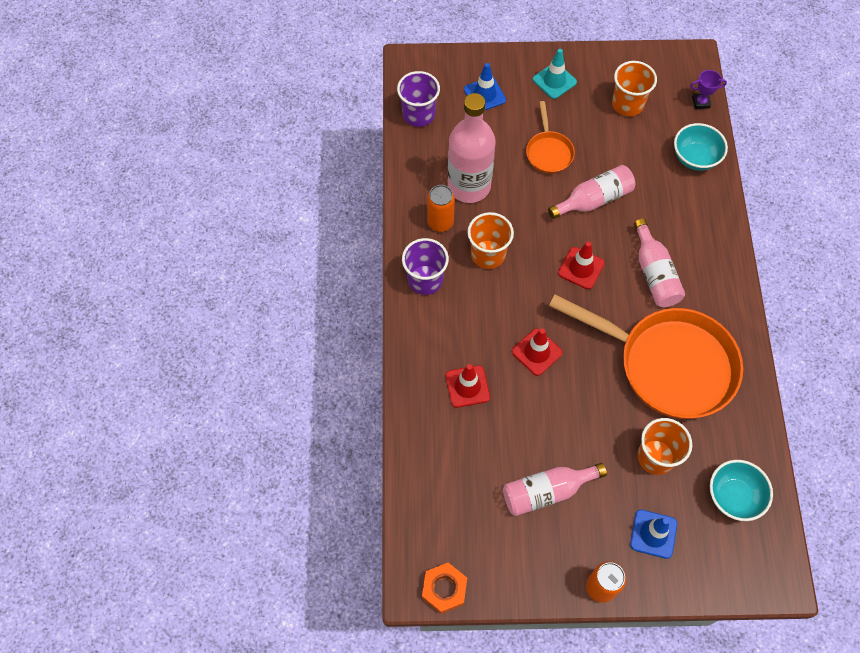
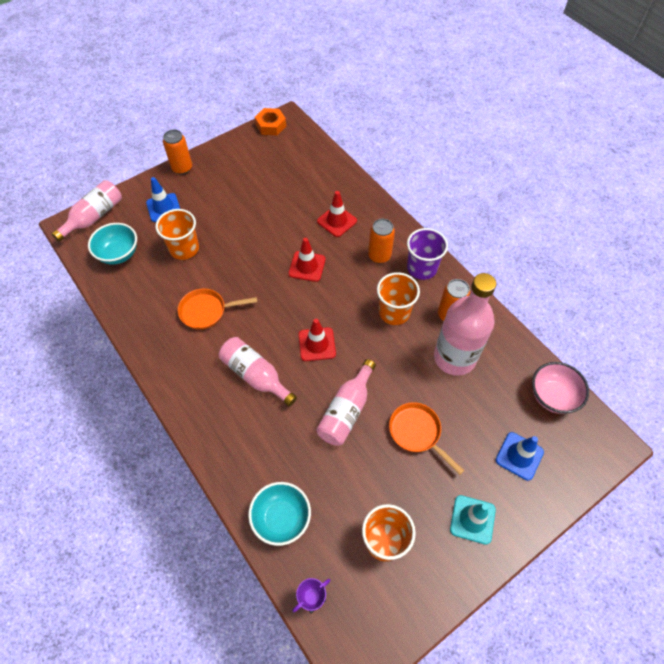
camera: 145 degrees right, 5 degrees down
purple cup [397,71,440,127] -> pink bowl [532,362,589,414]
pink bottle [503,463,607,516] -> pink bottle moved to [52,180,122,242]
orange pan [549,294,743,419] -> orange pan [178,289,257,330], size x0.46
none -> orange can [368,219,395,263]

